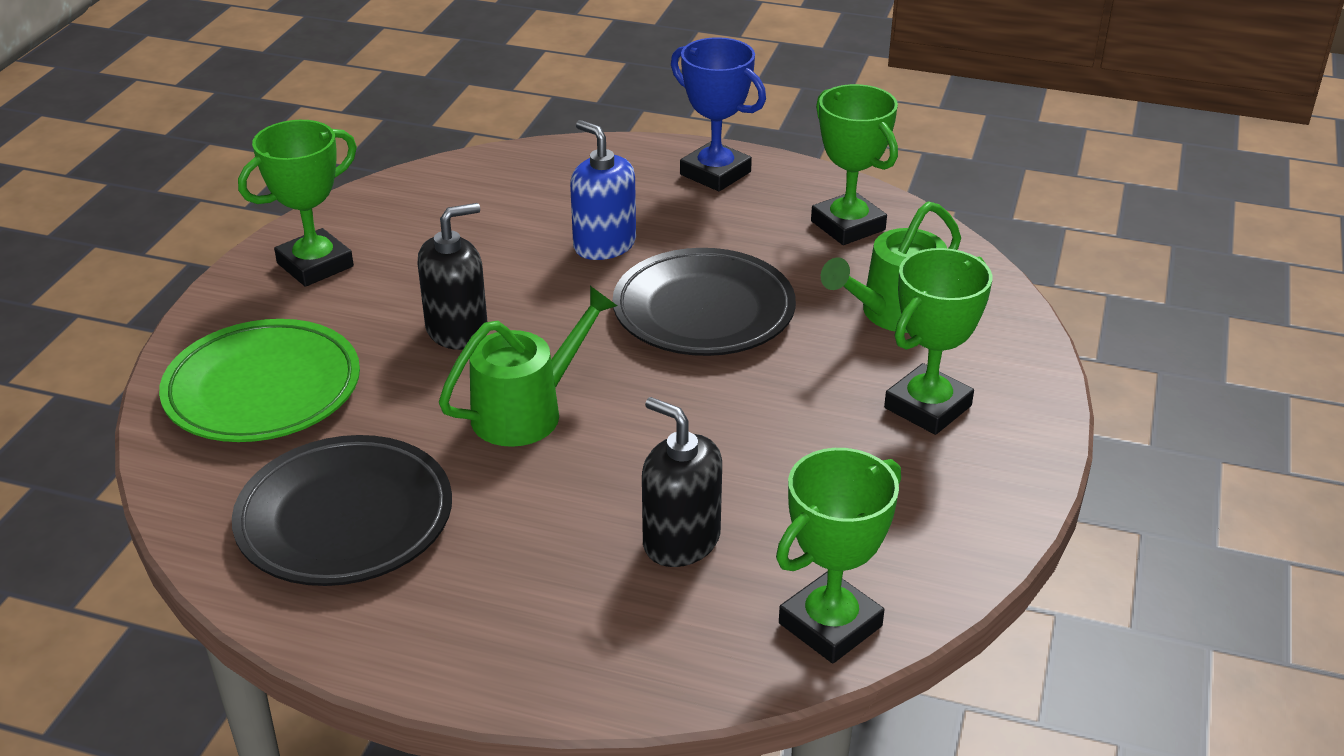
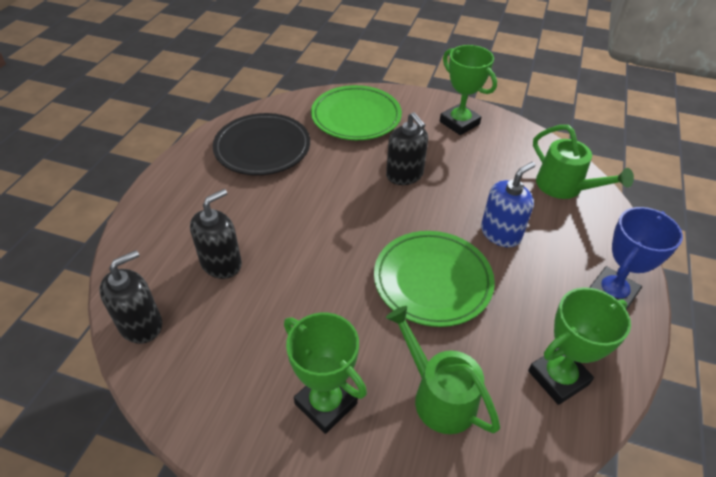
camera: 90 degrees right, 10 degrees up
green watering can [439,286,617,447] -> green watering can moved to [533,125,634,199]
black plate [612,248,796,356] -> green plate [374,231,495,327]
green trophy [776,448,901,663] -> black soap dispenser [99,250,162,344]

